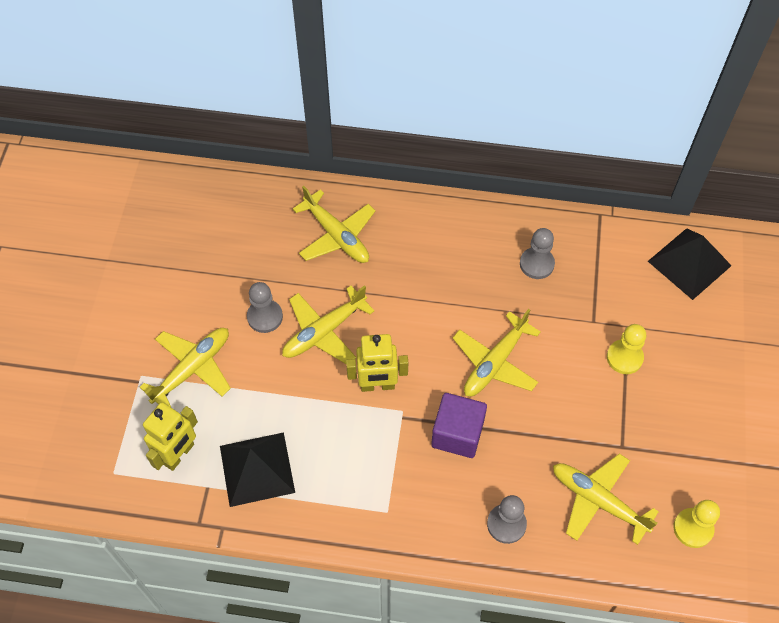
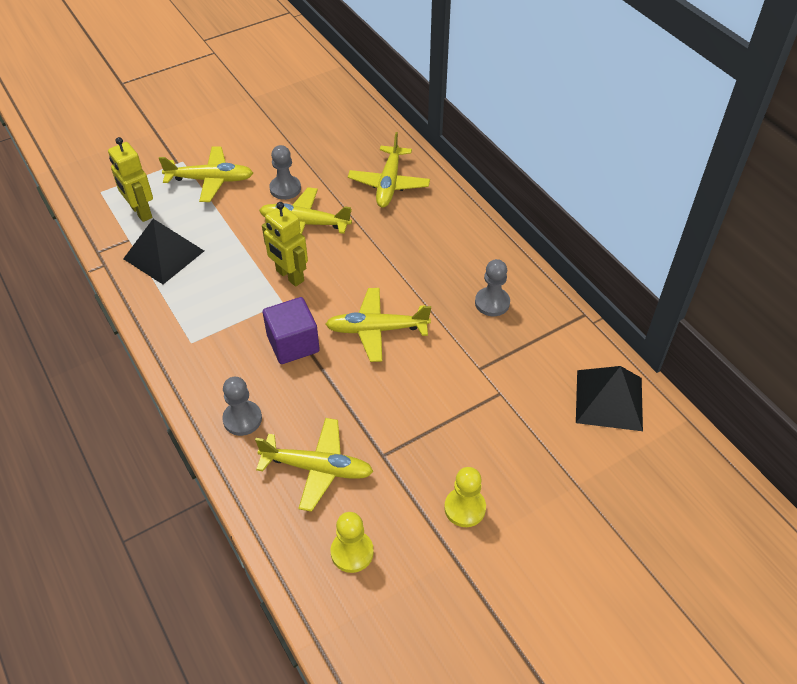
camera: 50 degrees right, 10 degrees down
yellow robot [143,402,198,471] -> yellow robot turned 60 degrees clockwise [108,137,153,222]
yellow plane [553,454,659,545] -> yellow plane turned 105 degrees clockwise [255,418,374,512]
yellow pawn [607,324,646,374] -> yellow pawn moved to [444,467,486,527]

